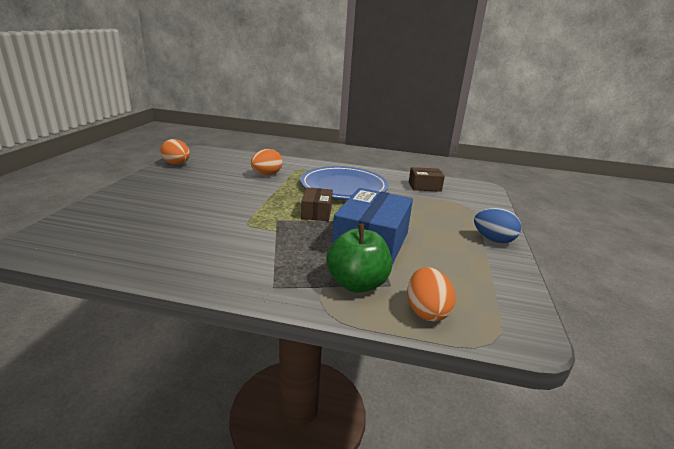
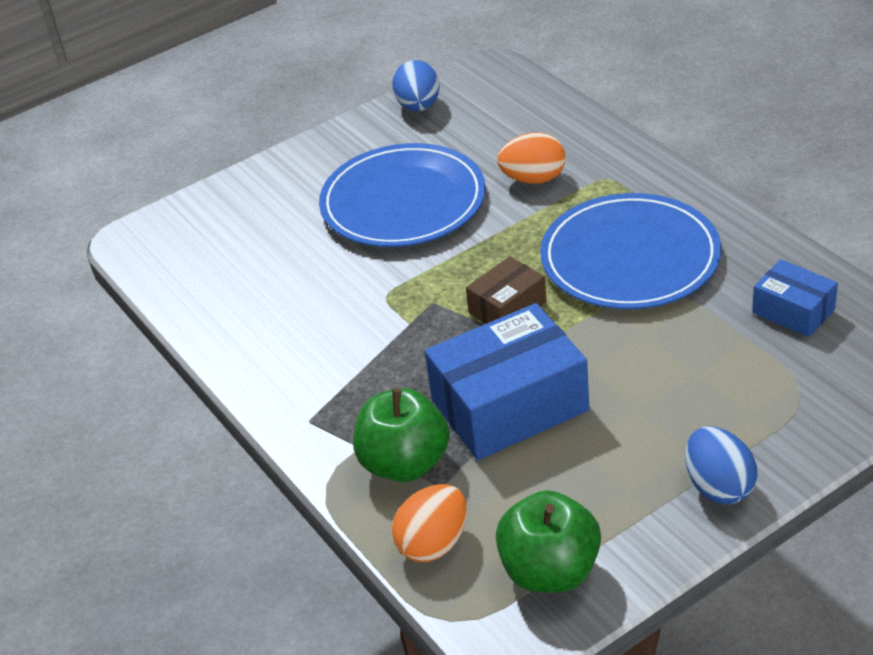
camera: 50 degrees right, 15 degrees up
orange egg [160,139,190,165] -> blue egg [392,60,440,111]
brown box [409,167,445,192] -> blue box [752,259,838,337]
none -> blue plate [319,143,486,247]
none -> green apple [496,490,601,593]

